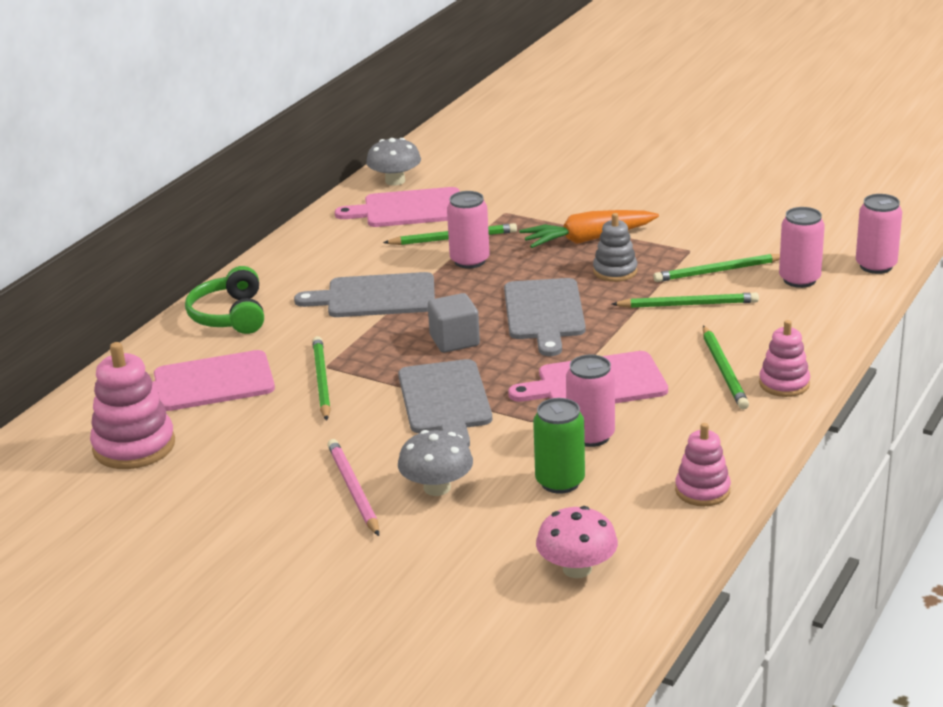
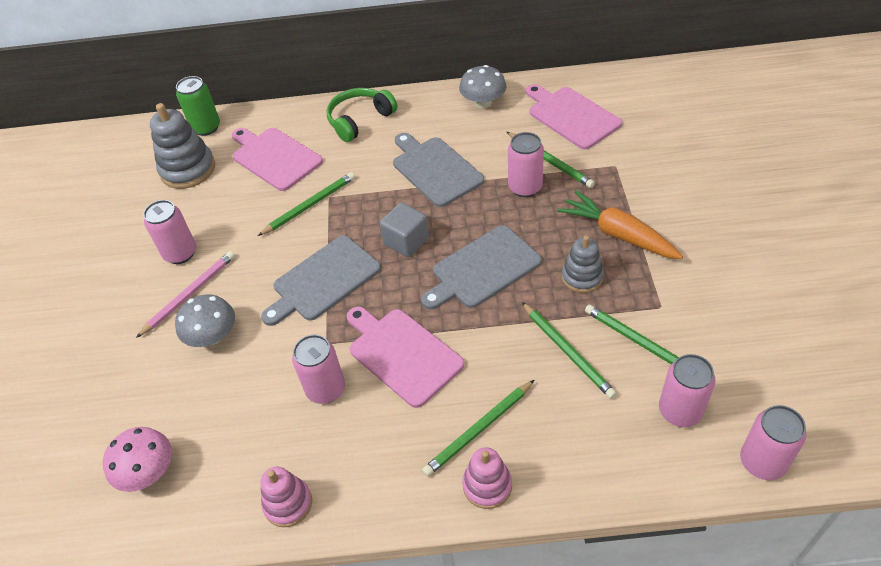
camera: 60 degrees right, 20 degrees up
pink stacking toy [90,342,175,469] -> grey stacking toy [150,103,215,189]
grey mushroom [366,138,421,186] -> grey mushroom moved to [459,65,506,108]
green can [533,398,585,494] -> green can moved to [176,76,220,136]
none -> pink can [143,200,196,264]

